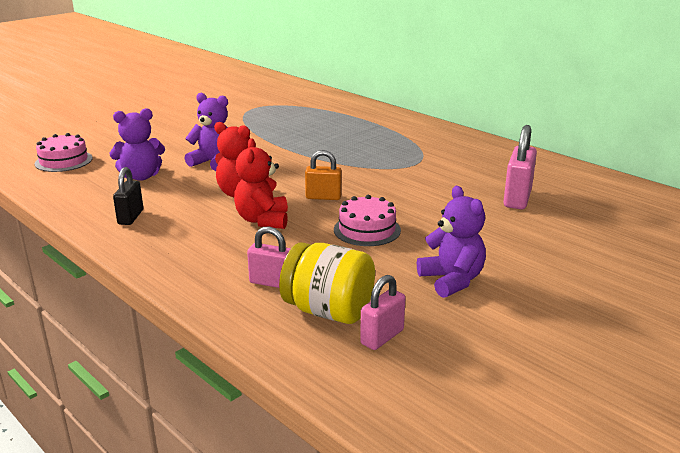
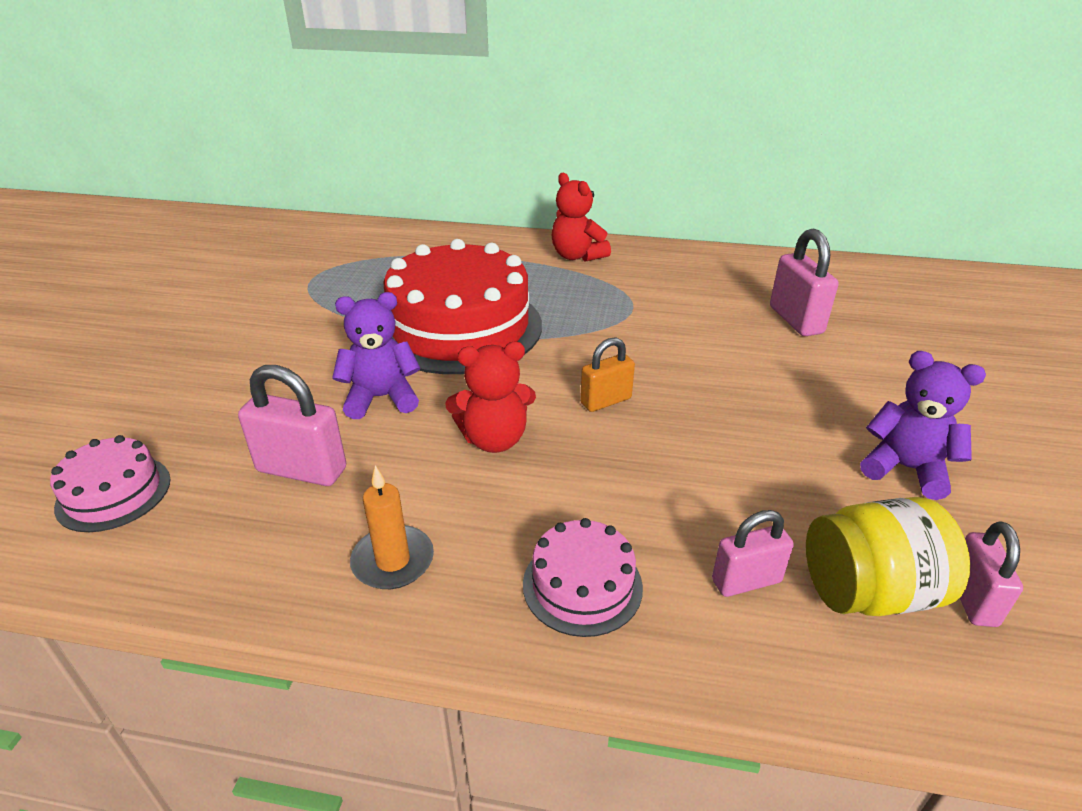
camera: 35 degrees left, 10 degrees up
purple teddy bear [110,108,165,181] -> pink padlock [238,365,346,486]
black padlock [113,167,143,225] -> orange candle [350,465,434,589]
red teddy bear [234,138,288,229] -> red teddy bear moved to [552,173,611,262]
pink cake [334,195,401,246] -> pink cake moved to [523,518,643,637]
none -> red cake [384,239,542,374]

